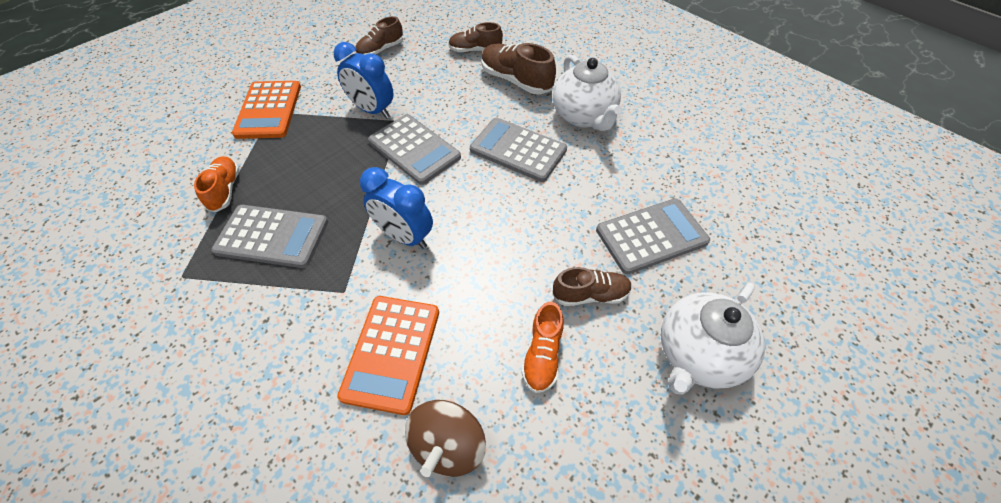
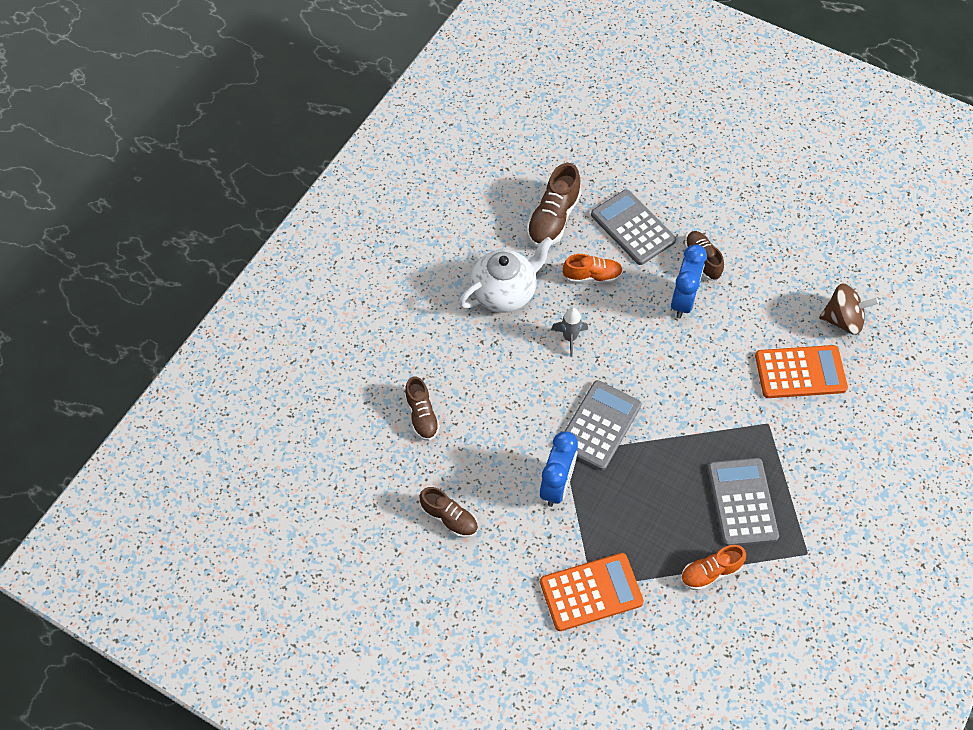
camera: 105 degrees left, 5 degrees up
blue clock [360,167,433,249] -> blue clock moved to [671,244,707,319]
grey calculator [470,118,567,182] -> grey rocket [551,308,588,357]
brown shoe [481,43,556,94] -> brown shoe moved to [527,163,581,247]
orange shoe [522,302,564,393] -> orange shoe moved to [563,254,623,283]
white teapot [661,283,765,395] -> none

